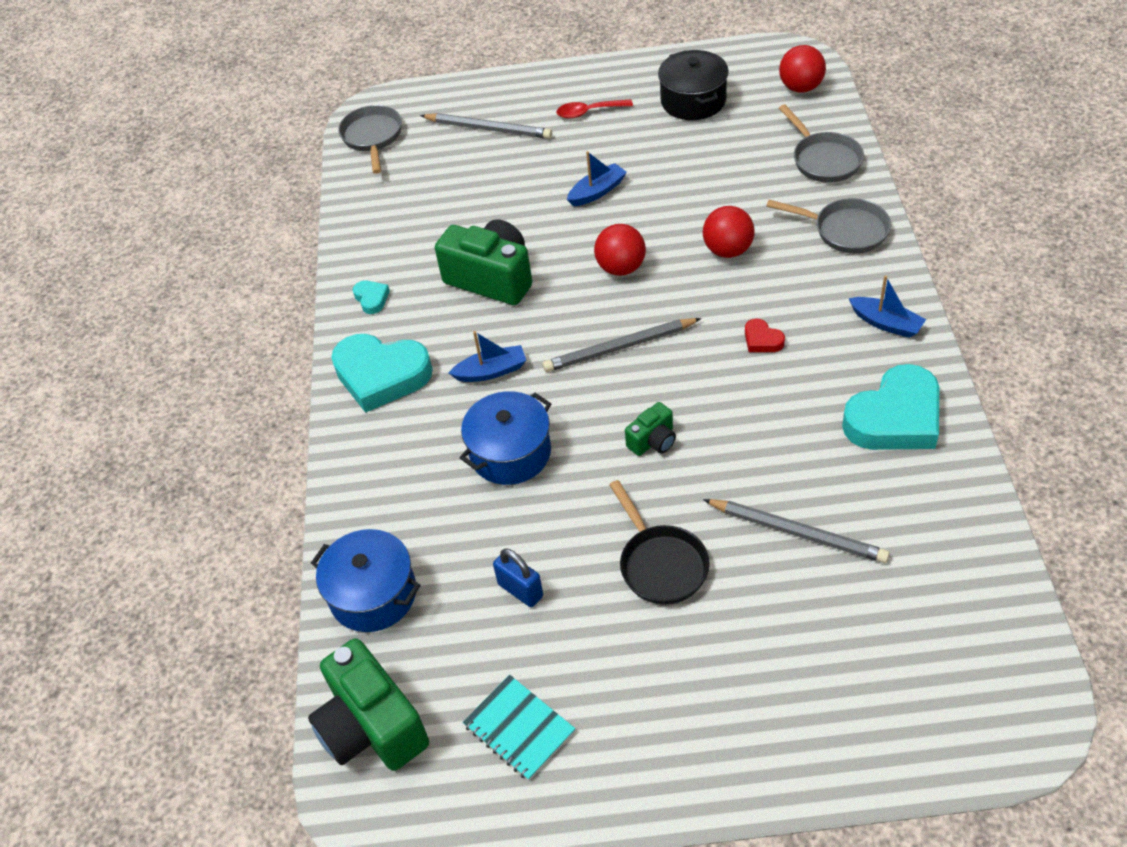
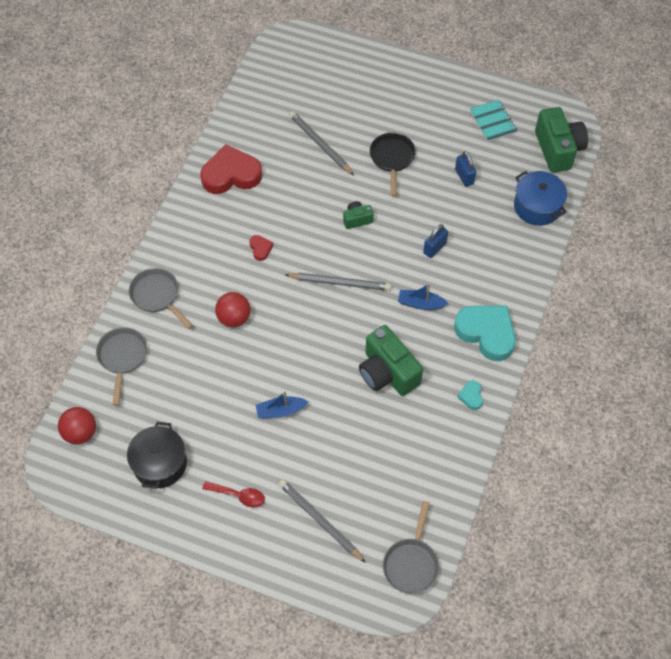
camera: 160 degrees left, 10 degrees up
blue pot [460,391,551,485] -> blue padlock [423,224,448,258]
red ball [594,224,646,276] -> none
turquoise heart [842,364,939,450] -> red heart [200,144,262,194]
blue boat [849,275,926,338] -> none

